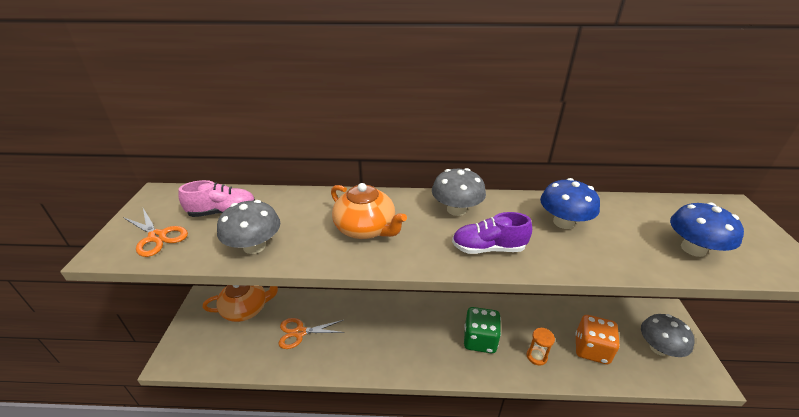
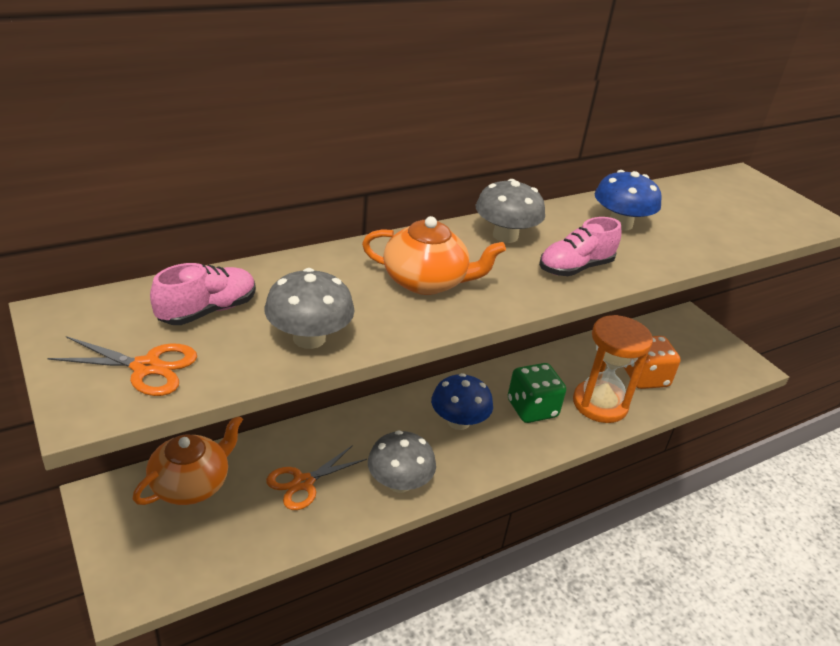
camera: 35 degrees left, 0 degrees up
purple shoe [452,212,532,254] -> pink shoe [539,217,622,276]
orange hourglass [527,328,555,366] -> orange hourglass [573,315,653,423], size x2.17
grey mushroom [641,314,695,357] -> grey mushroom moved to [368,430,436,493]
blue mushroom [670,203,744,257] -> blue mushroom moved to [431,373,493,430]

